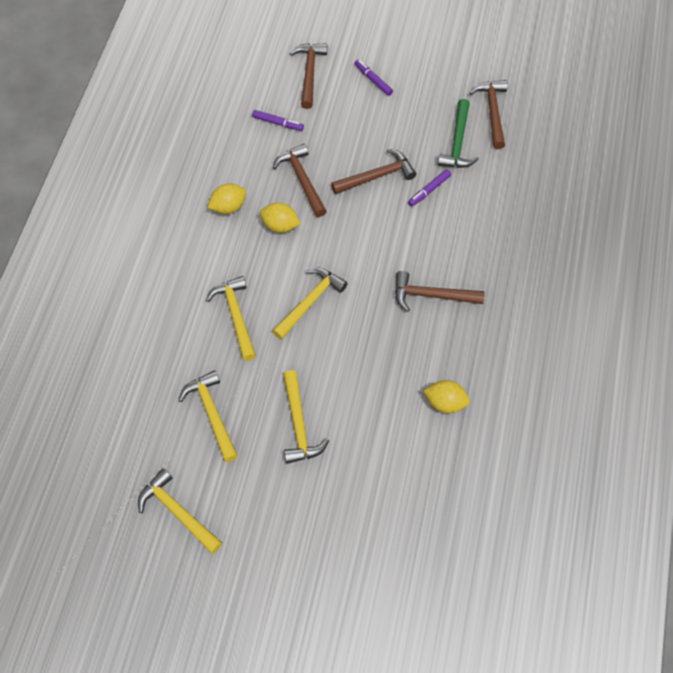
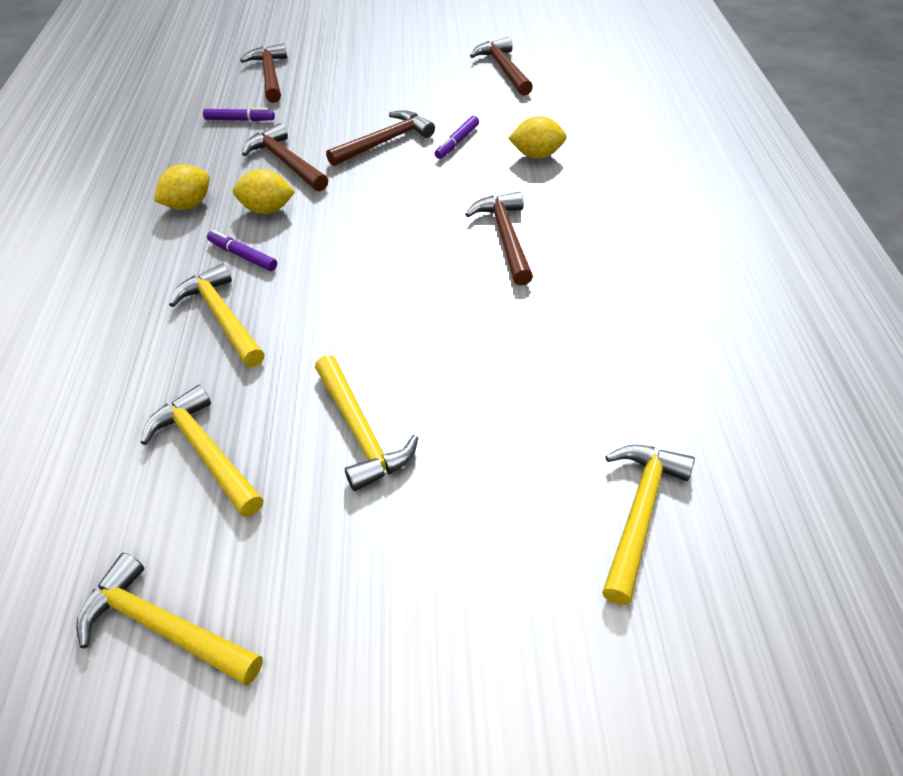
camera: 15 degrees left, 15 degrees down
yellow hammer [272,268,348,340] -> yellow hammer moved to [602,445,695,605]
purple marker [354,60,393,96] -> purple marker moved to [207,230,277,271]
brown hammer [395,271,485,312] -> brown hammer turned 90 degrees clockwise [465,192,533,286]
yellow lemon [423,380,470,413] -> yellow lemon moved to [508,116,567,159]
green hammer [438,99,479,168] -> none

